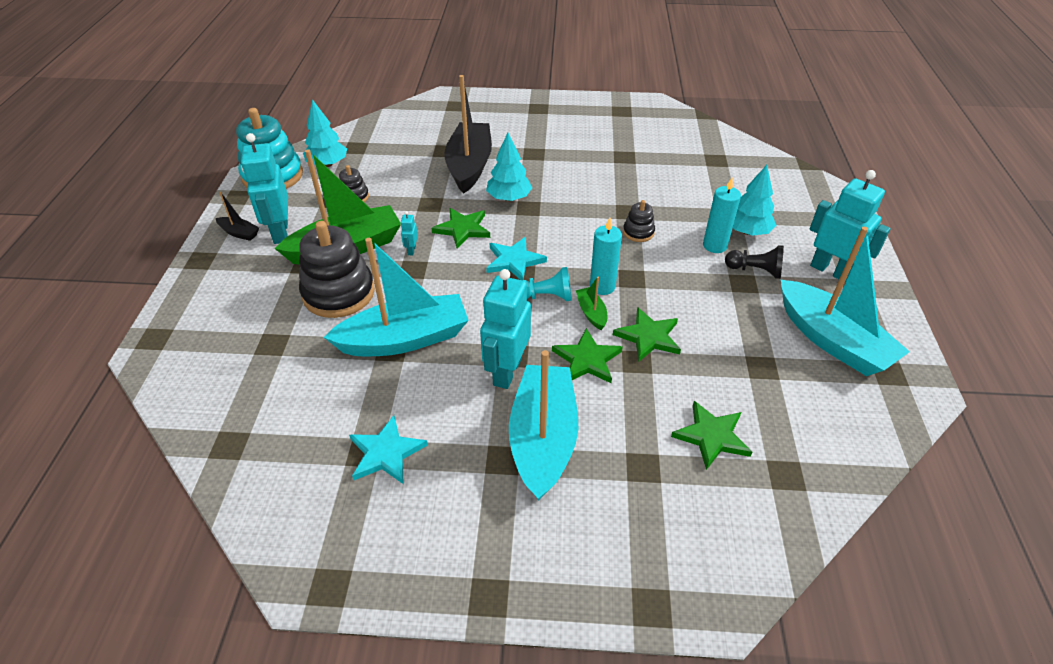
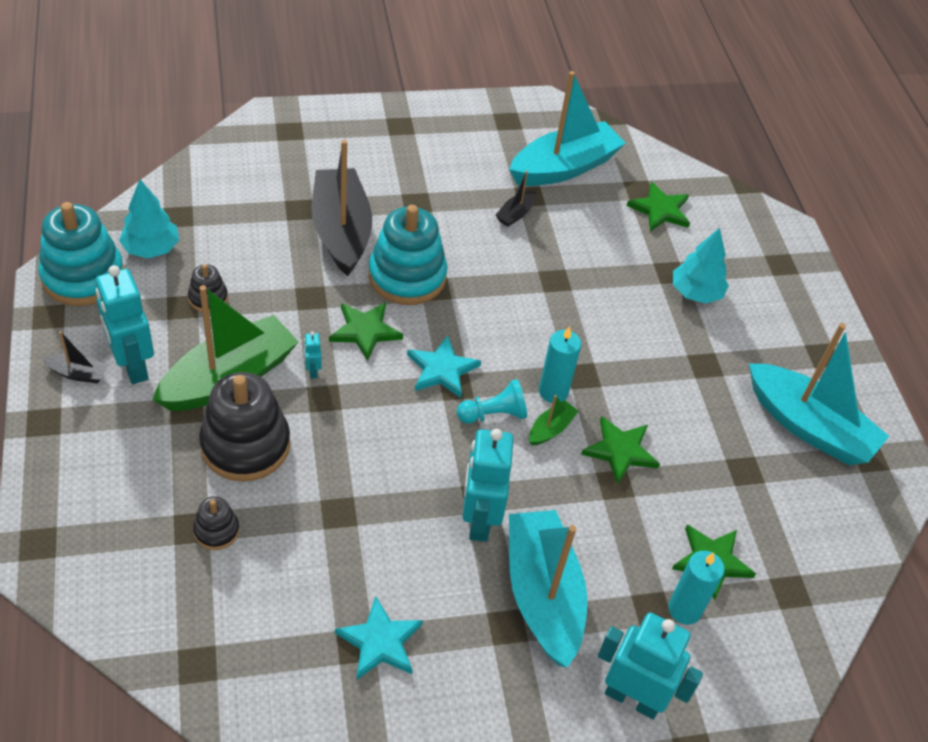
camera: 20 degrees left, 5 degrees up
turquoise boat [324,238,469,356] -> turquoise boat moved to [509,71,626,186]
turquoise tree [486,133,532,201] -> turquoise stacking toy [369,205,447,305]
green star [552,328,623,383] -> green star moved to [627,182,690,232]
green boat [576,277,607,330] -> green boat turned 75 degrees clockwise [529,395,579,446]
black stacking toy [623,200,655,242] -> black stacking toy moved to [193,496,239,550]
turquoise candle [703,178,741,253] -> turquoise candle moved to [668,551,724,625]
black pawn [725,245,784,279] -> none
turquoise robot [810,170,891,282] -> turquoise robot moved to [598,613,703,719]
none -> black boat [495,170,536,227]

